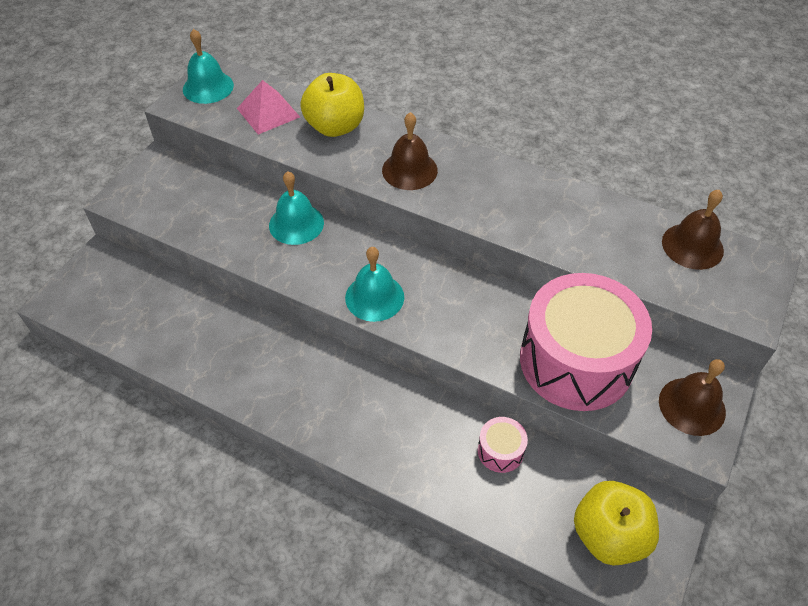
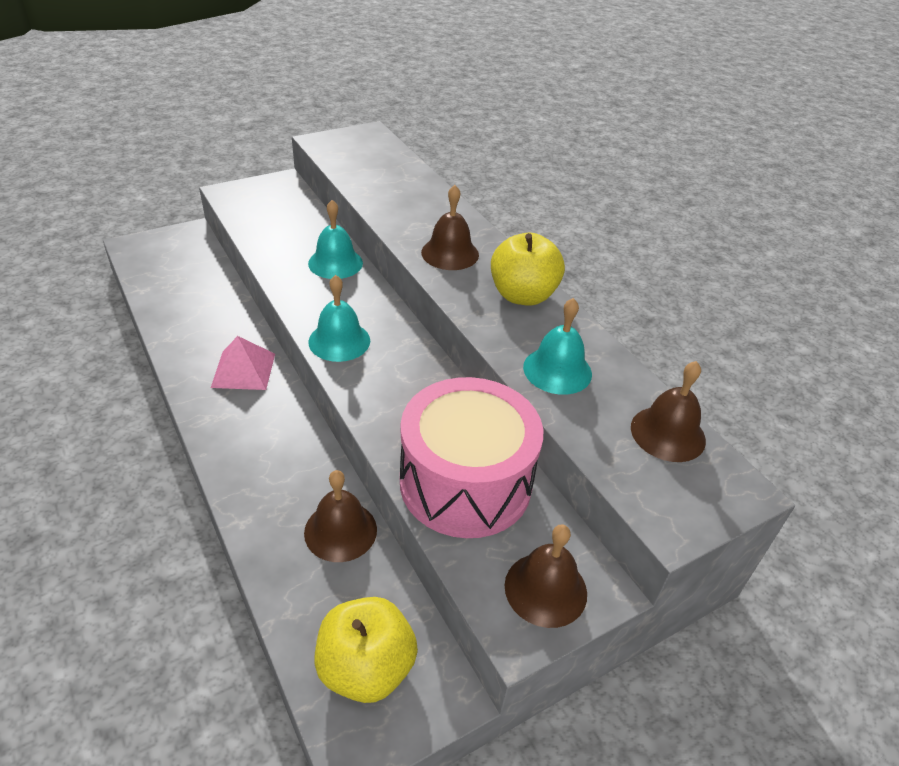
camera: 30 degrees right, 10 degrees down
turquoise bell [183,29,234,104] -> turquoise bell moved to [523,298,592,395]
pink pyramid [237,80,300,135] -> pink pyramid moved to [211,336,275,390]
yellow apple [300,73,364,137] -> yellow apple moved to [491,233,565,306]
pink drum [478,417,528,473] -> brown bell [304,470,377,562]

